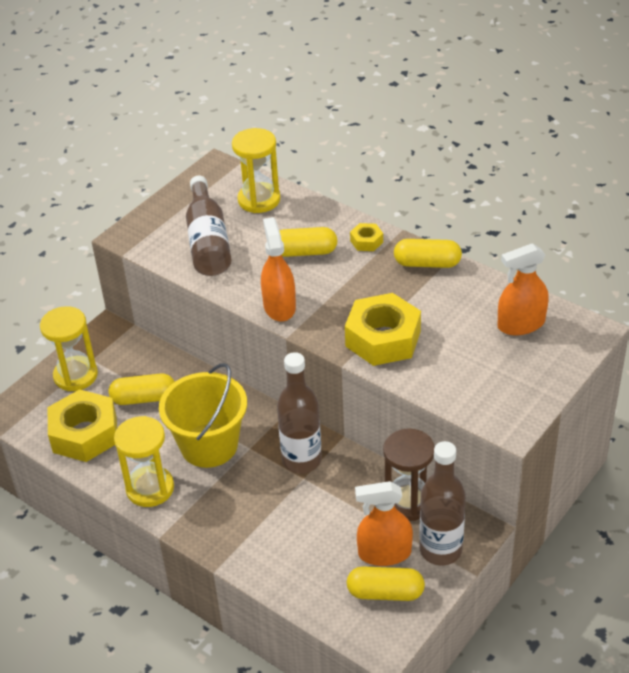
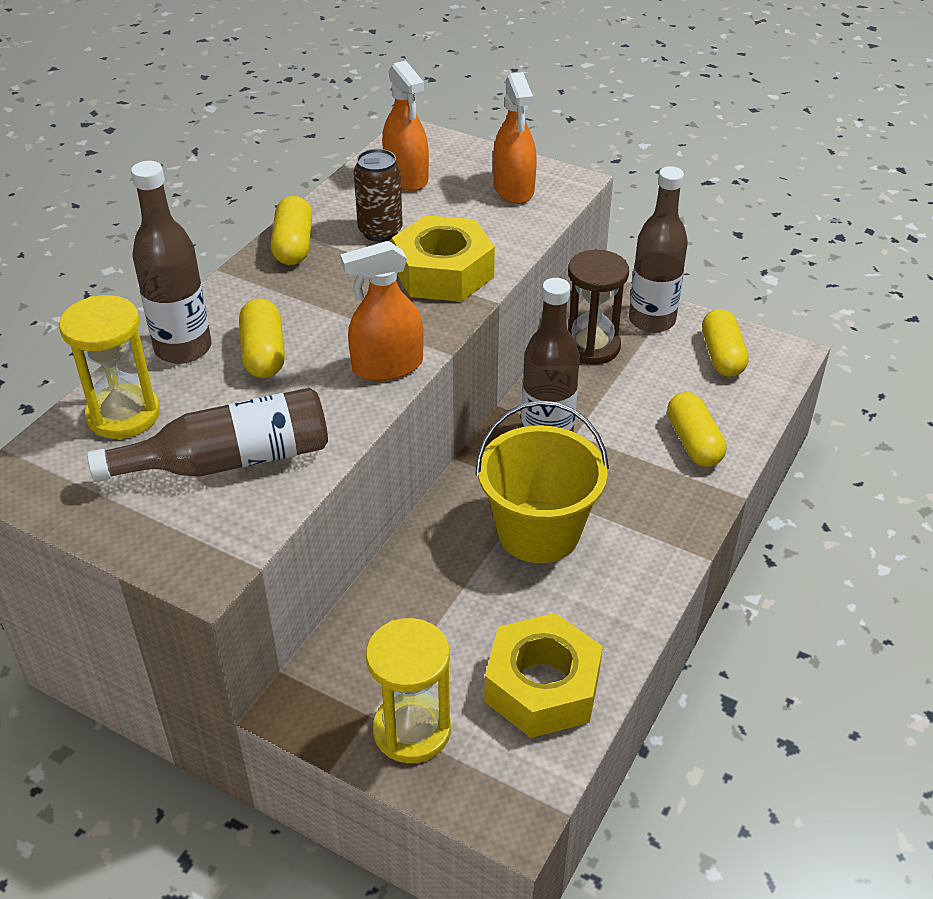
camera: 100 degrees left, 0 degrees up
yellow capsule [109,374,175,405] -> yellow capsule moved to [667,392,727,467]
yellow hourglass [114,416,174,507] -> none
yellow nut [350,223,383,251] -> none
orange spray bottle [355,481,413,566] -> orange spray bottle moved to [493,72,537,204]
none -> brown bottle [131,161,211,364]
none -> brown can [354,149,403,242]

